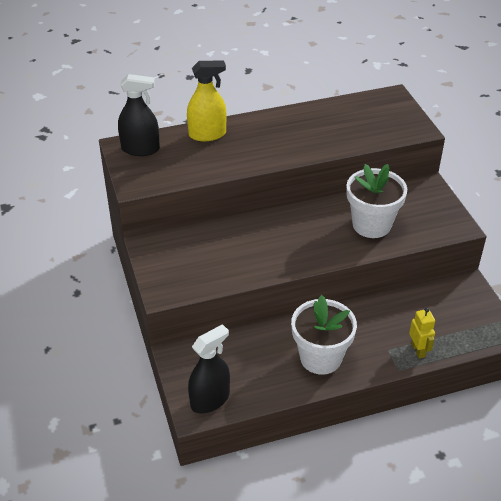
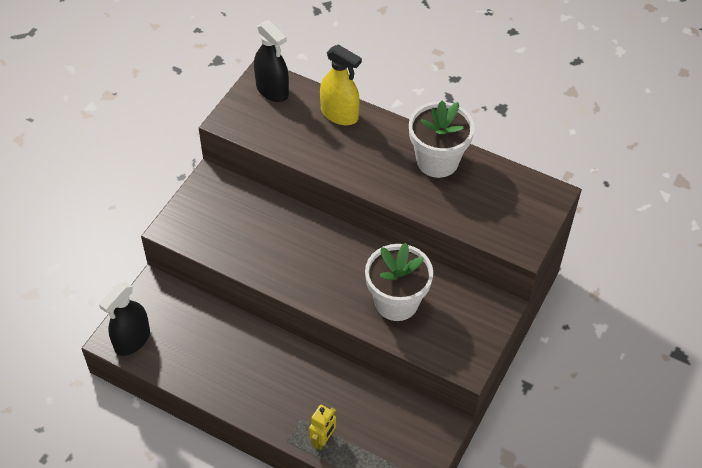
camera: 45 degrees right, 10 degrees up
black spray bottle [188,324,230,414] -> black spray bottle turned 120 degrees clockwise [99,282,150,356]
white flower pot [291,295,357,375] -> white flower pot moved to [409,100,475,178]

